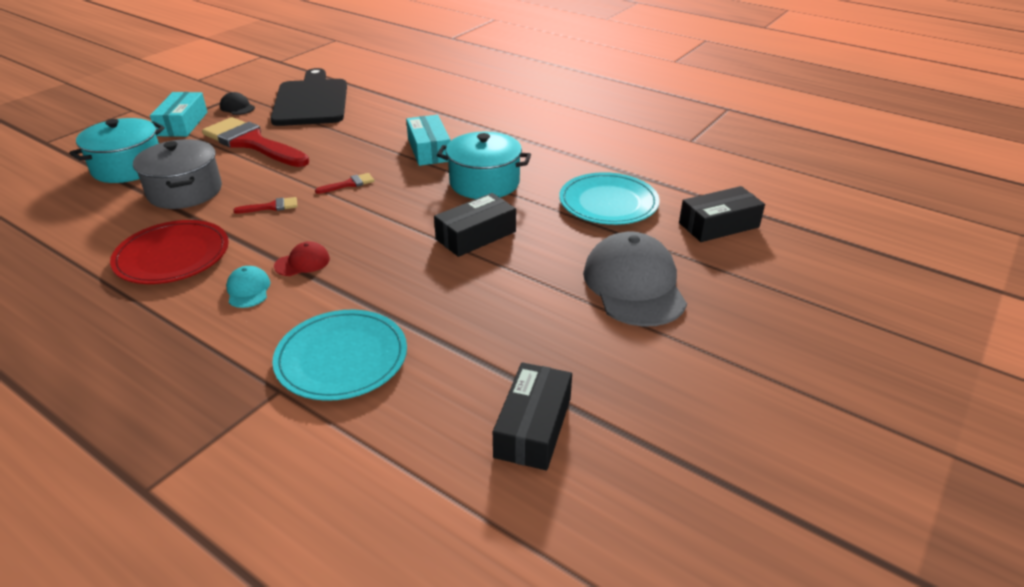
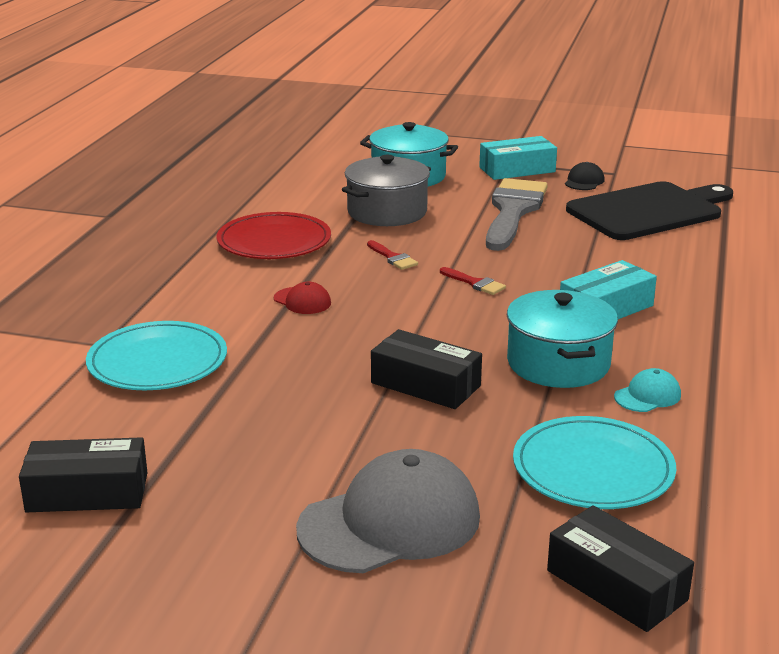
camera: 70 degrees right, 10 degrees down
red brush [202,117,309,167] -> grey brush [486,178,548,251]
turquoise cap [226,266,270,308] -> turquoise cap moved to [614,368,681,412]

